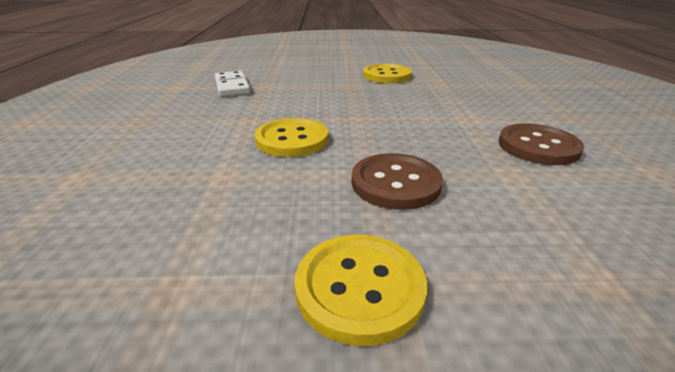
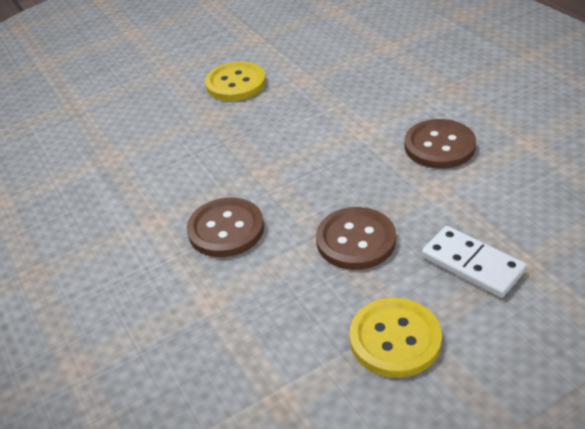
camera: 25 degrees left, 10 degrees up
white domino [215,71,250,97] -> white domino moved to [422,226,527,298]
yellow button [254,118,328,157] -> brown button [187,198,264,257]

